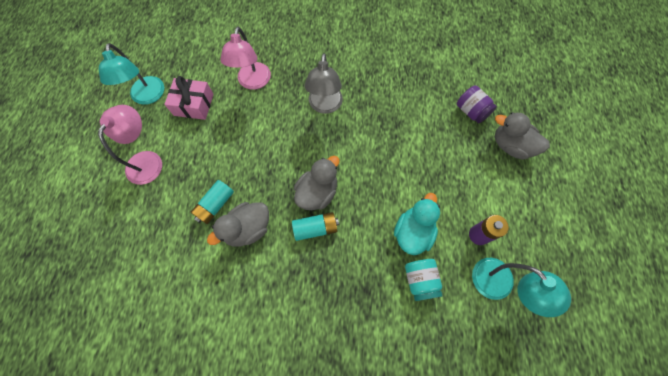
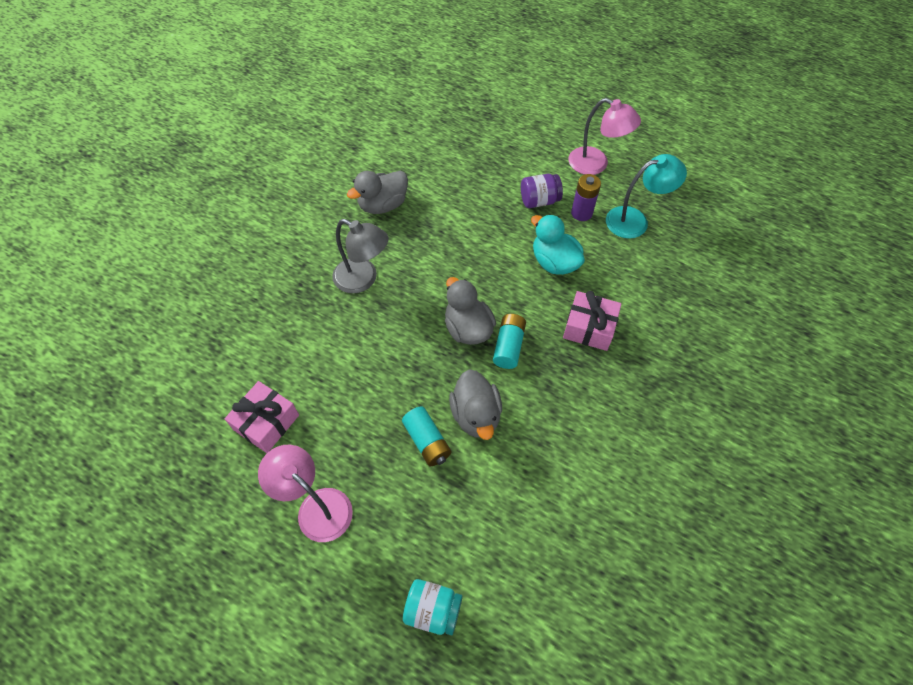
camera: 65 degrees left, 10 degrees down
turquoise lamp [99,43,164,105] -> none
pink lamp [220,27,271,90] -> pink lamp moved to [568,98,641,175]
turquoise jar [405,259,443,301] -> turquoise jar moved to [403,579,463,635]
purple jar [457,85,497,124] -> purple jar moved to [521,174,563,208]
grey duck [495,112,550,160] -> grey duck moved to [347,171,408,214]
none -> pink gift [563,291,621,351]

